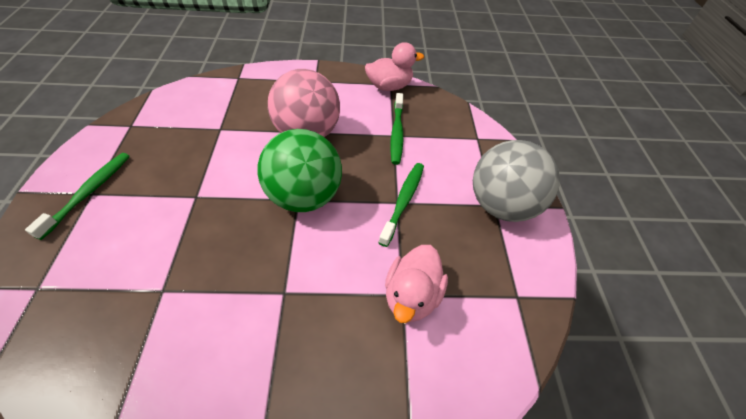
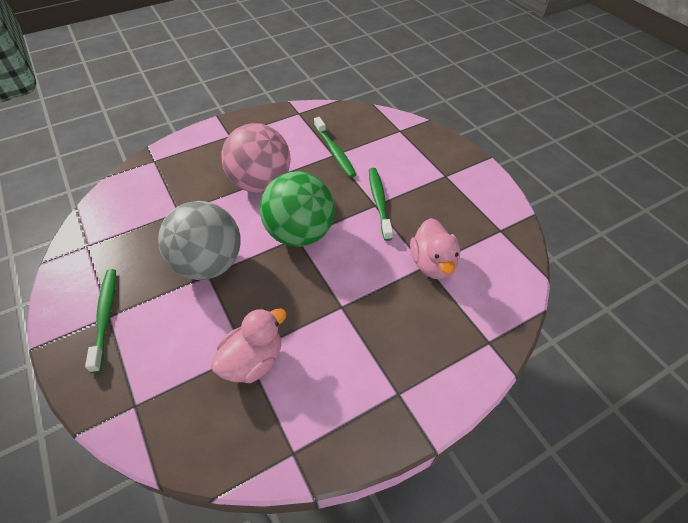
camera: 25 degrees left, 0 degrees up
pink duck [365,42,424,91] -> pink duck moved to [211,308,287,383]
grey ball [473,140,560,222] -> grey ball moved to [158,201,241,280]

